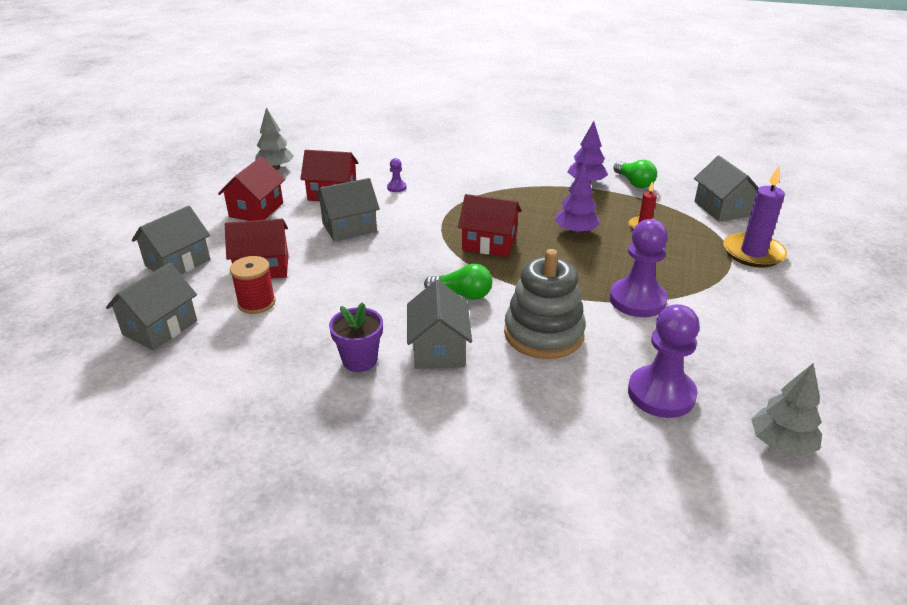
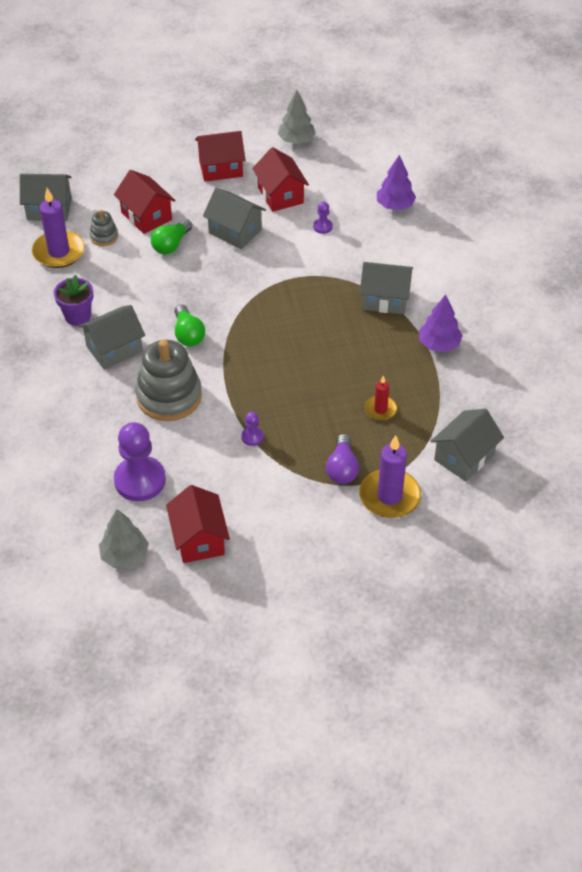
camera: 60 degrees right, 15 degrees up
grey house [132,206,210,274] -> grey house moved to [360,262,413,314]
red spool [230,256,276,314] -> grey stacking toy [90,210,118,246]
red house [458,194,522,257] -> red house moved to [166,485,230,563]
purple tree [555,165,600,234] -> purple tree moved to [377,155,416,210]
purple pawn [609,219,668,317] -> purple pawn [241,412,264,446], size x0.44
green light bulb [613,160,657,189] -> green light bulb moved to [151,219,192,254]
none -> purple candle [32,188,85,268]
none -> purple light bulb [326,434,359,484]

